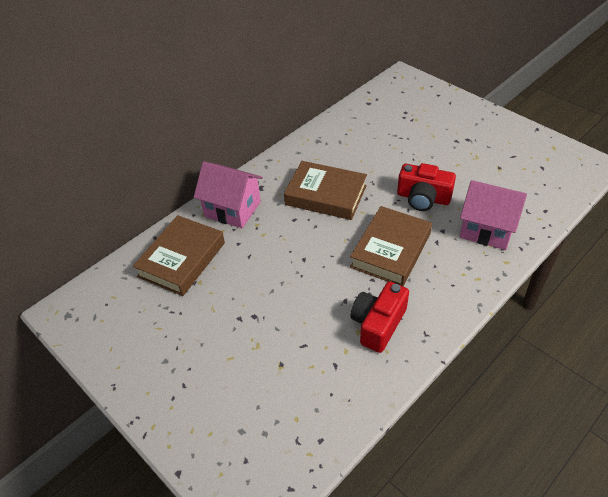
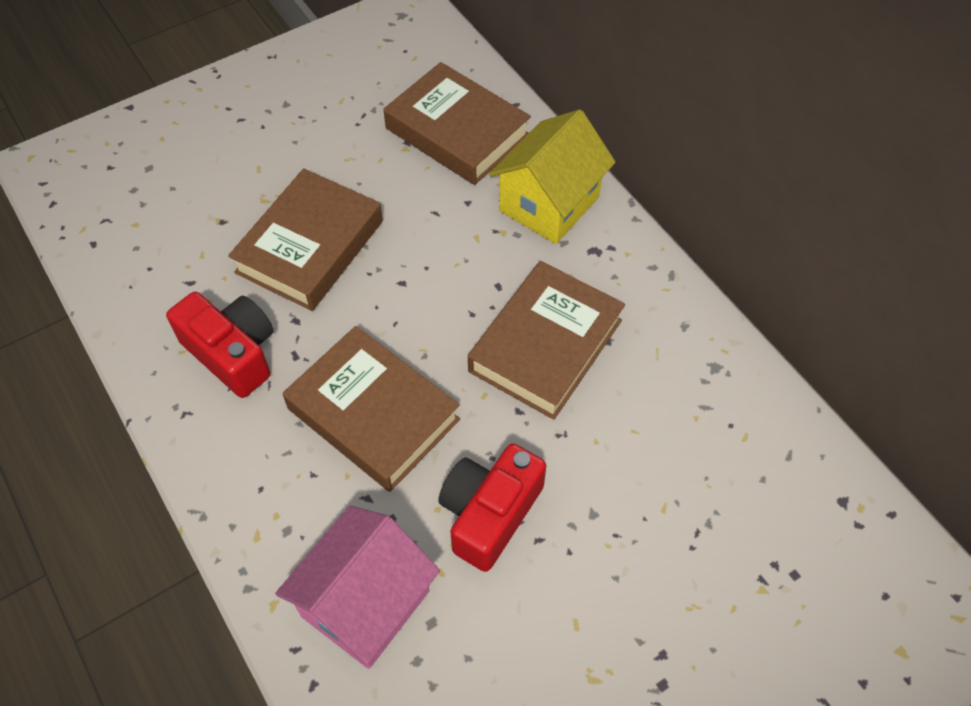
camera: 100 degrees right, 10 degrees up
pink house [194,162,263,228] -> yellow house [489,109,615,244]
none -> brown book [228,168,383,311]

